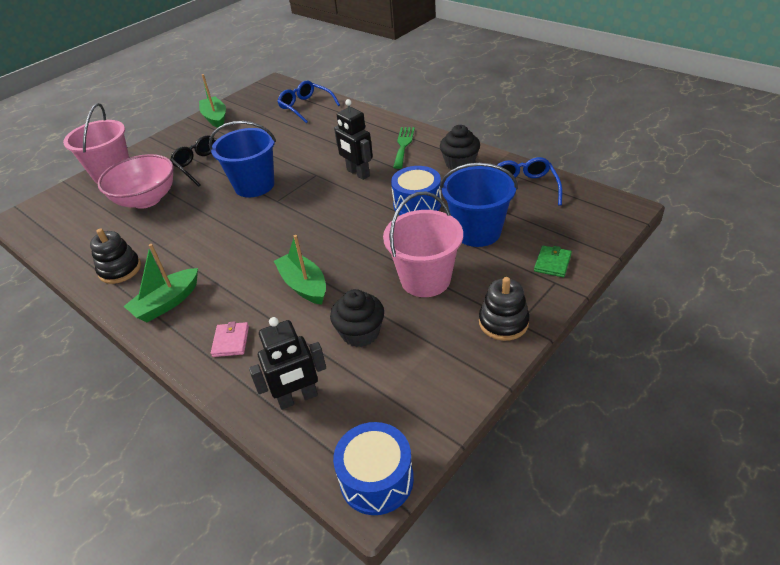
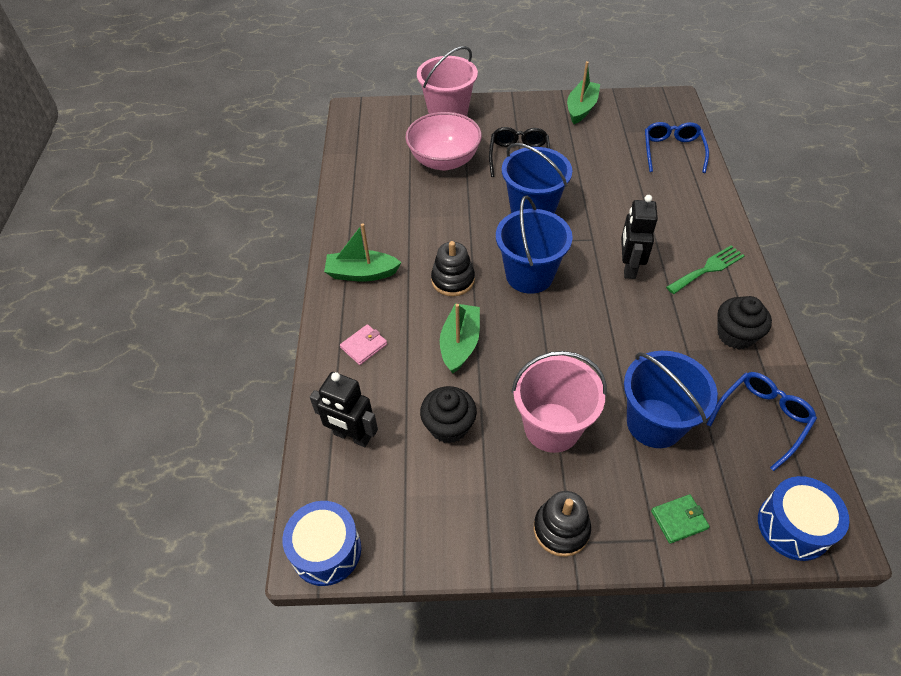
camera: 45 degrees right, 10 degrees up
black stacking toy [90,229,141,284] -> black stacking toy moved to [431,241,475,296]
blue drum [391,166,441,215] -> blue drum moved to [758,476,849,561]
none -> blue bucket [496,195,573,294]

